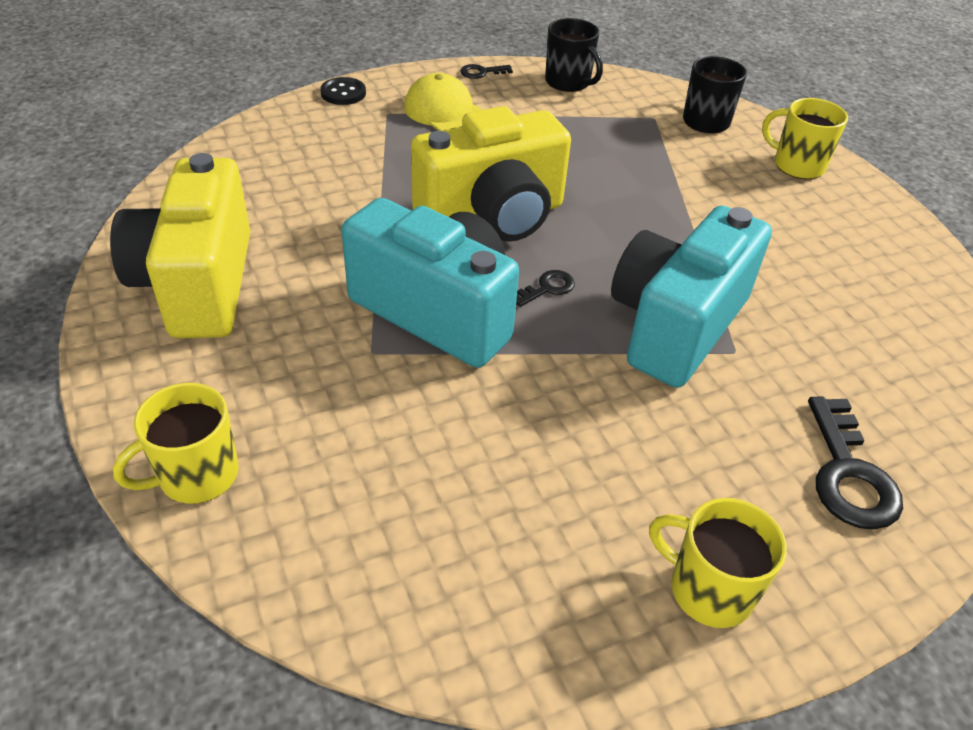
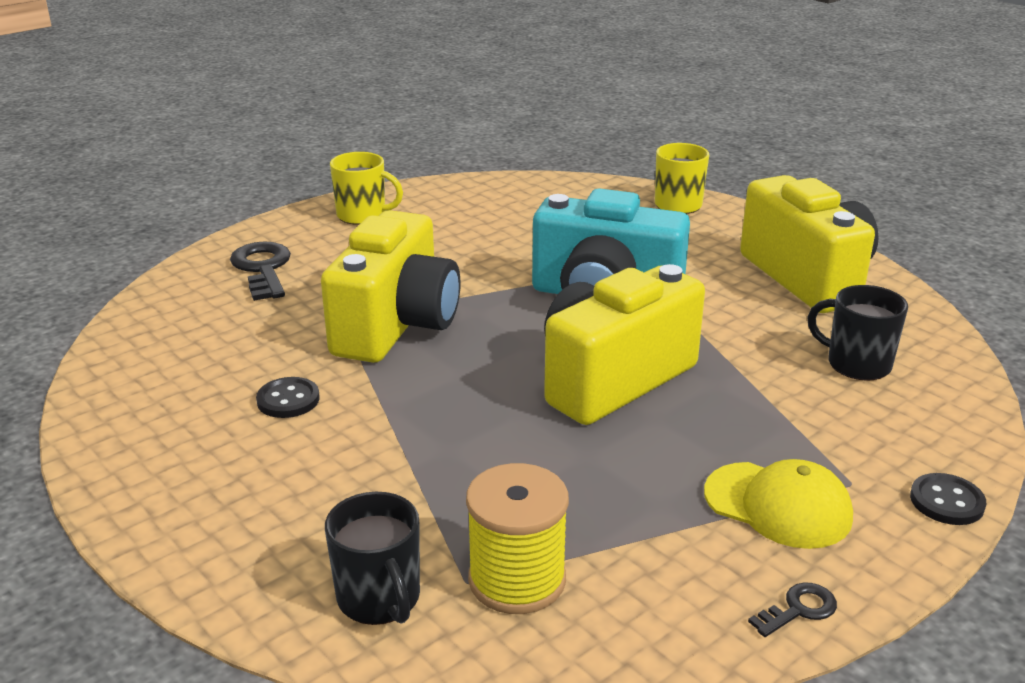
camera: 165 degrees right, 15 degrees down
black key [516,270,575,307] -> none
black mug [545,18,603,92] -> black mug moved to [807,285,908,381]
turquoise camera [611,205,772,388] -> yellow camera [321,210,461,363]
yellow mug [762,98,848,179] -> none
none -> black button [256,377,320,418]
none -> yellow spool [466,463,569,614]

